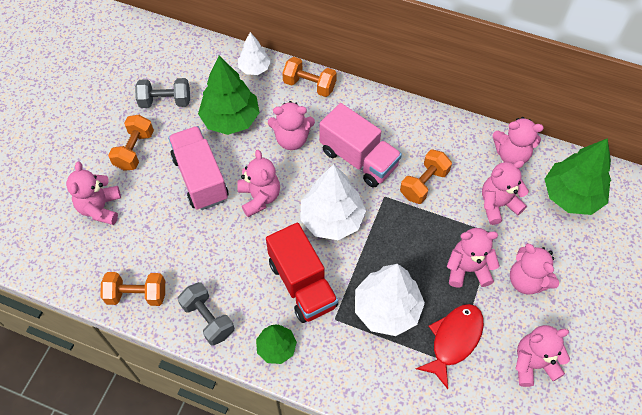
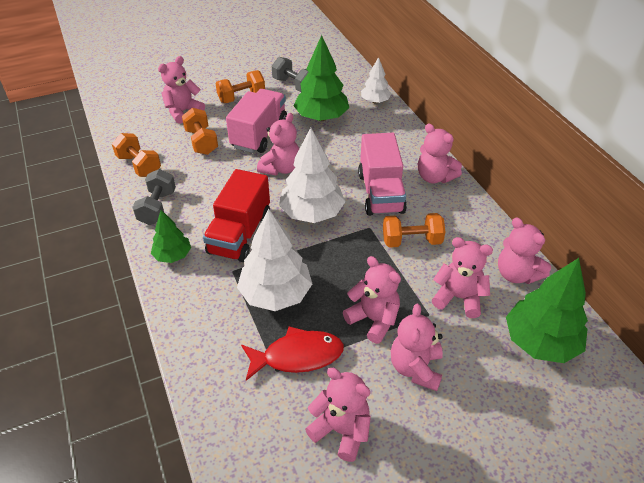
camera: 45 degrees right, 15 degrees down
pink teddy bear [268,101,315,150] -> pink teddy bear moved to [418,124,462,183]
orange dumbbell [282,57,337,97] -> orange dumbbell moved to [182,108,218,155]

